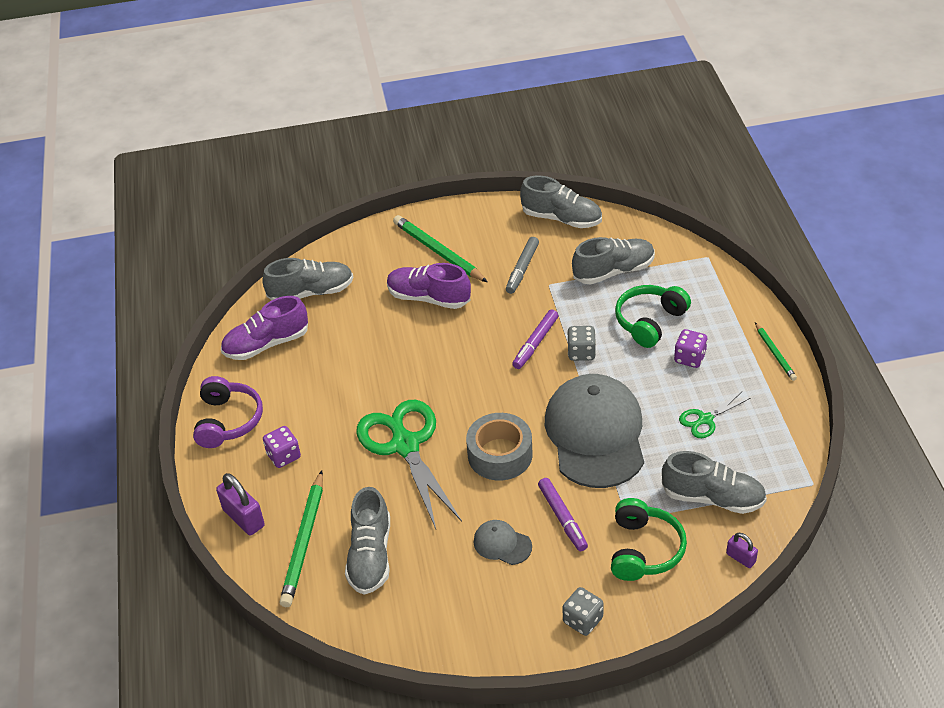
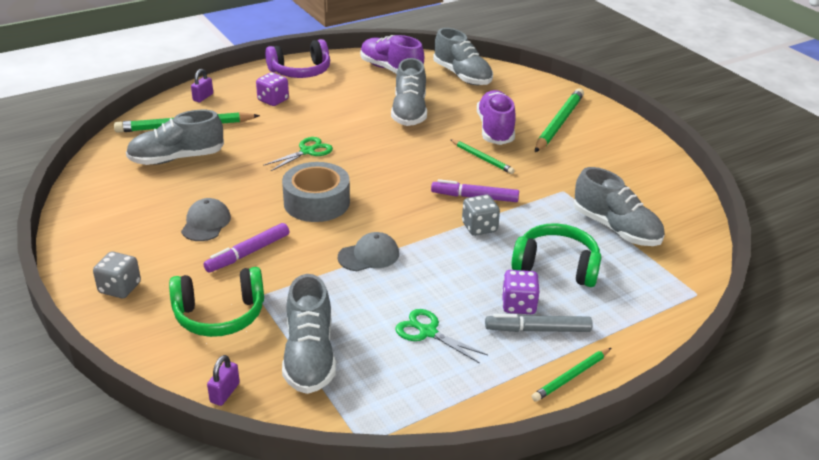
camera: 65 degrees right, 10 degrees down
purple padlock [216,473,265,535] -> purple padlock [191,69,213,102], size x0.57
green scissors [356,400,462,529] -> green scissors [263,137,333,171], size x0.47
grey marker [506,237,539,294] -> grey marker moved to [485,314,592,332]
grey shoe [520,176,602,228] -> grey shoe moved to [391,58,427,126]
grey cap [545,374,644,488] -> grey cap [338,232,399,271], size x0.42
none -> green pencil [450,139,515,174]

